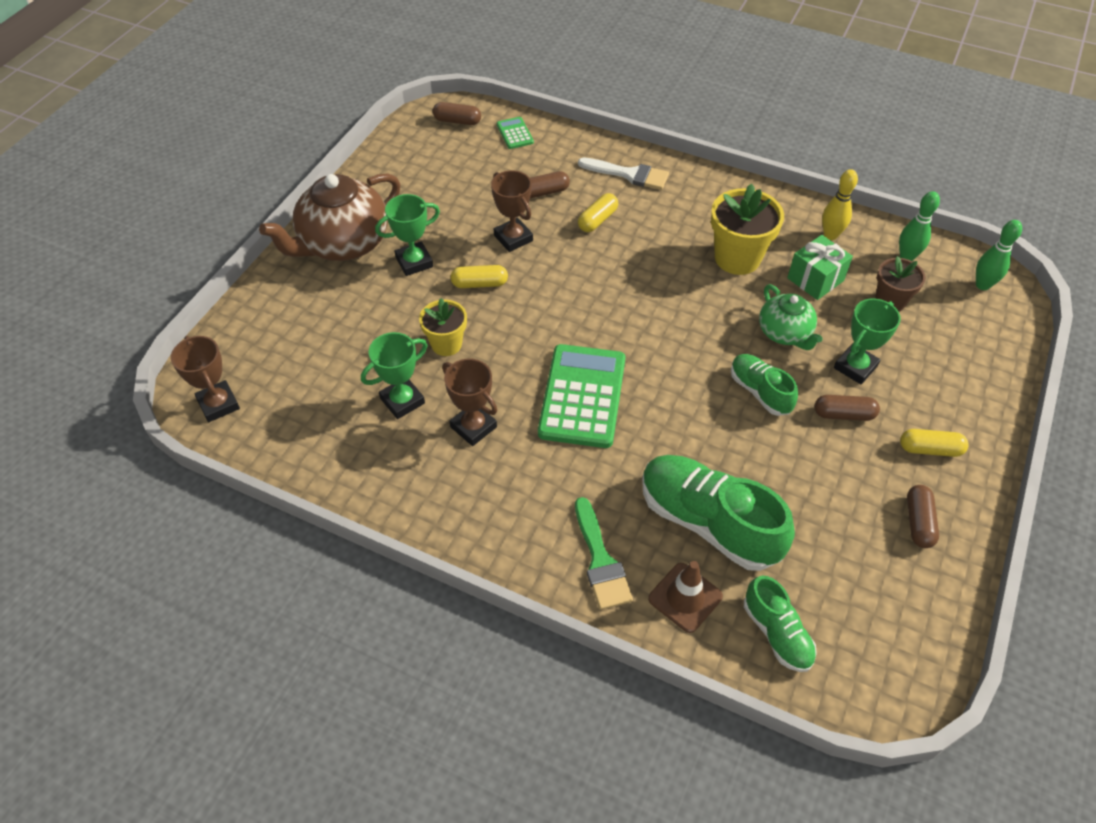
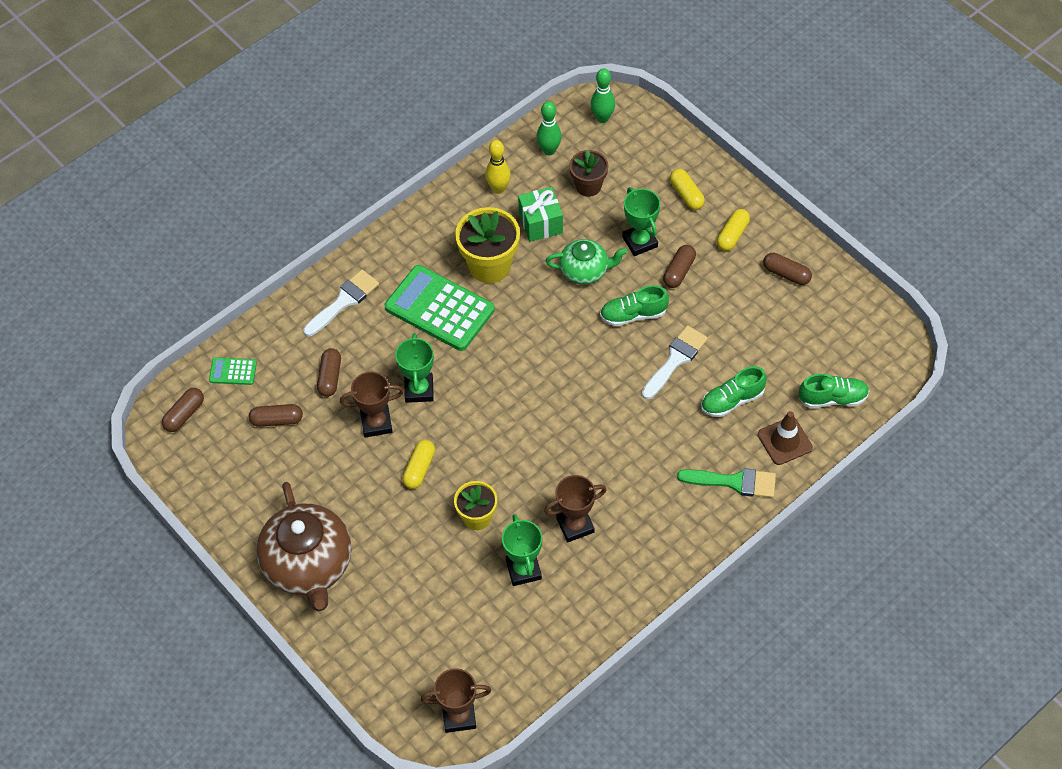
camera: 65 degrees left, 5 degrees up
green trophy [375,194,440,276] -> green trophy moved to [395,333,434,403]
green calculator [538,344,626,448] -> green calculator moved to [385,265,495,351]
yellow capsule [578,193,618,232] -> yellow capsule moved to [670,169,705,210]
green shoe [642,455,795,571] -> green shoe [701,366,767,417], size x0.56
none -> brown capsule [249,404,303,427]
none -> white brush [642,325,708,399]

